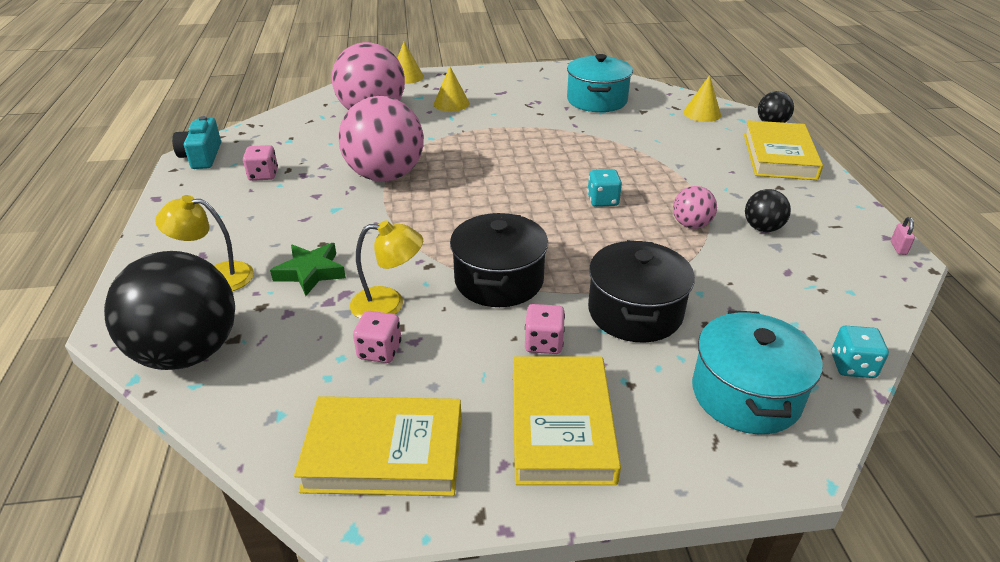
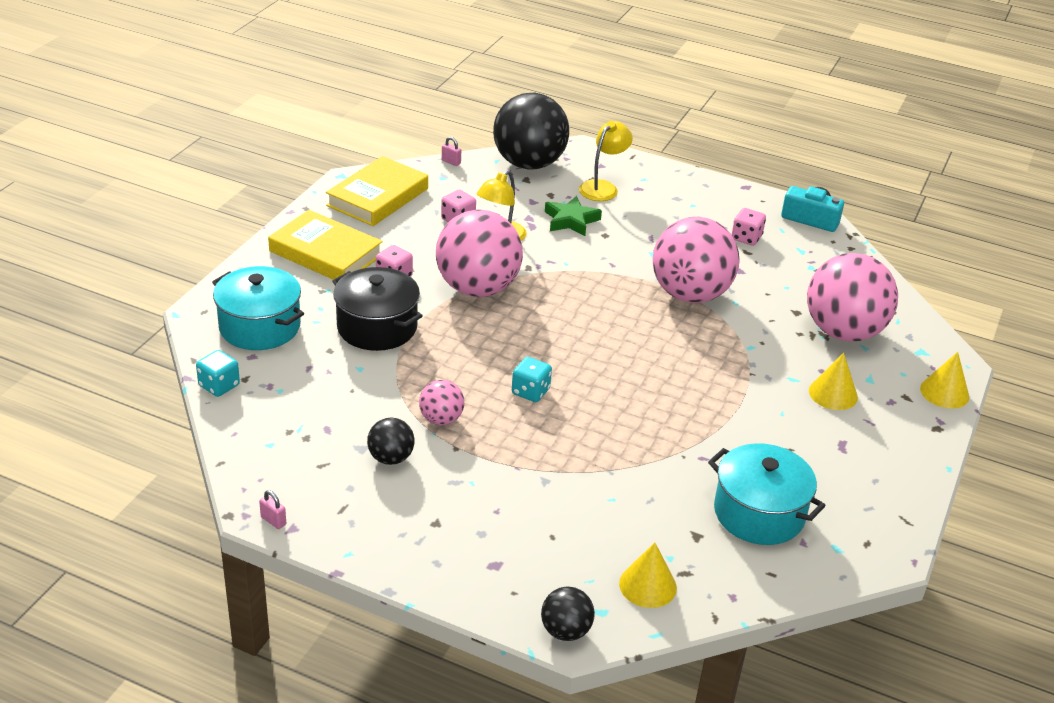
camera: 120 degrees right, 0 degrees up
black pot [450,213,548,307] -> pink ball [436,210,523,297]
yellow book [744,120,823,180] -> none
none -> pink padlock [442,137,461,166]

